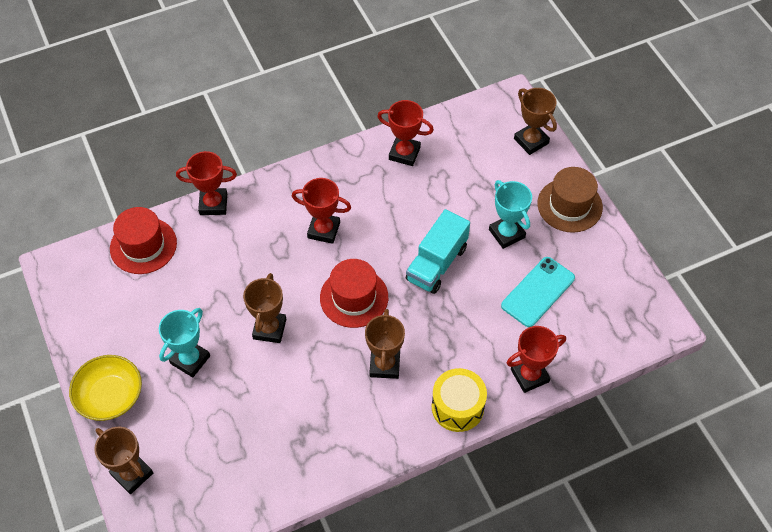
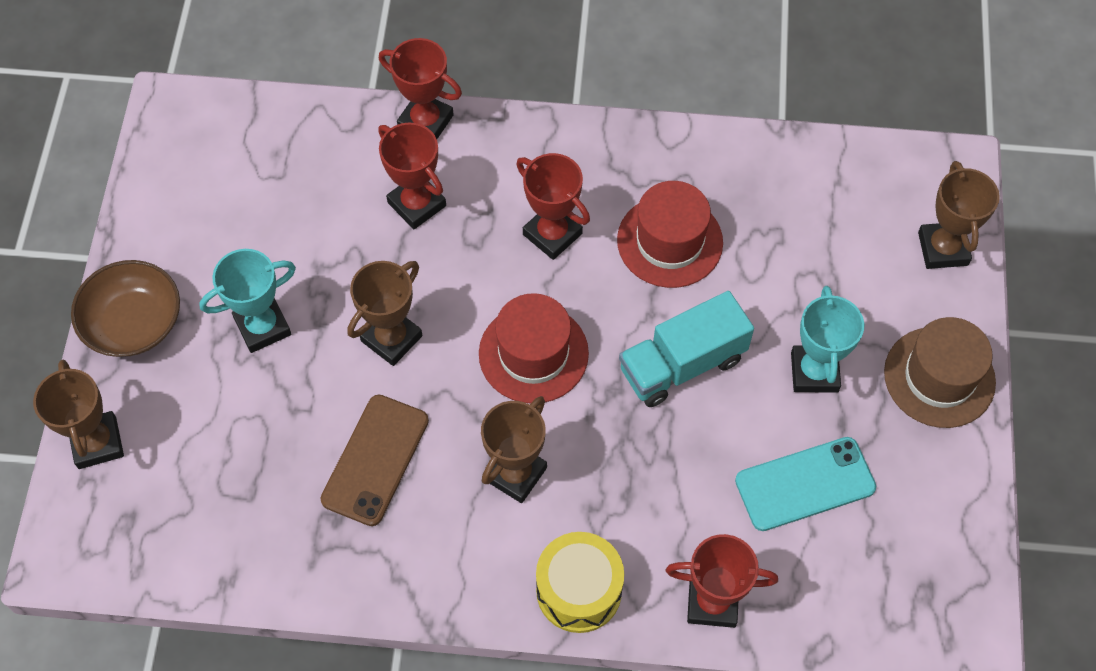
camera: 30 degrees right, 5 degrees up
yellow bowl [69,355,142,421] -> brown bowl [71,260,180,357]
red hat [110,207,177,274] -> red hat moved to [617,181,723,288]
red trophy [377,100,434,166] -> red trophy moved to [378,123,446,229]
none -> brown phone [320,395,429,526]

